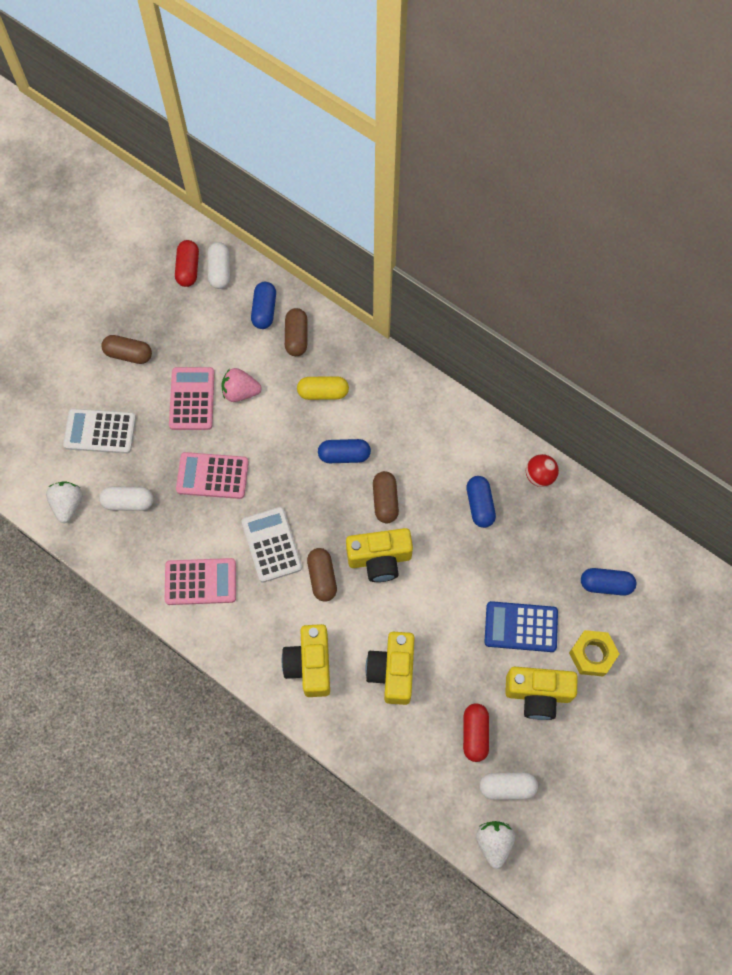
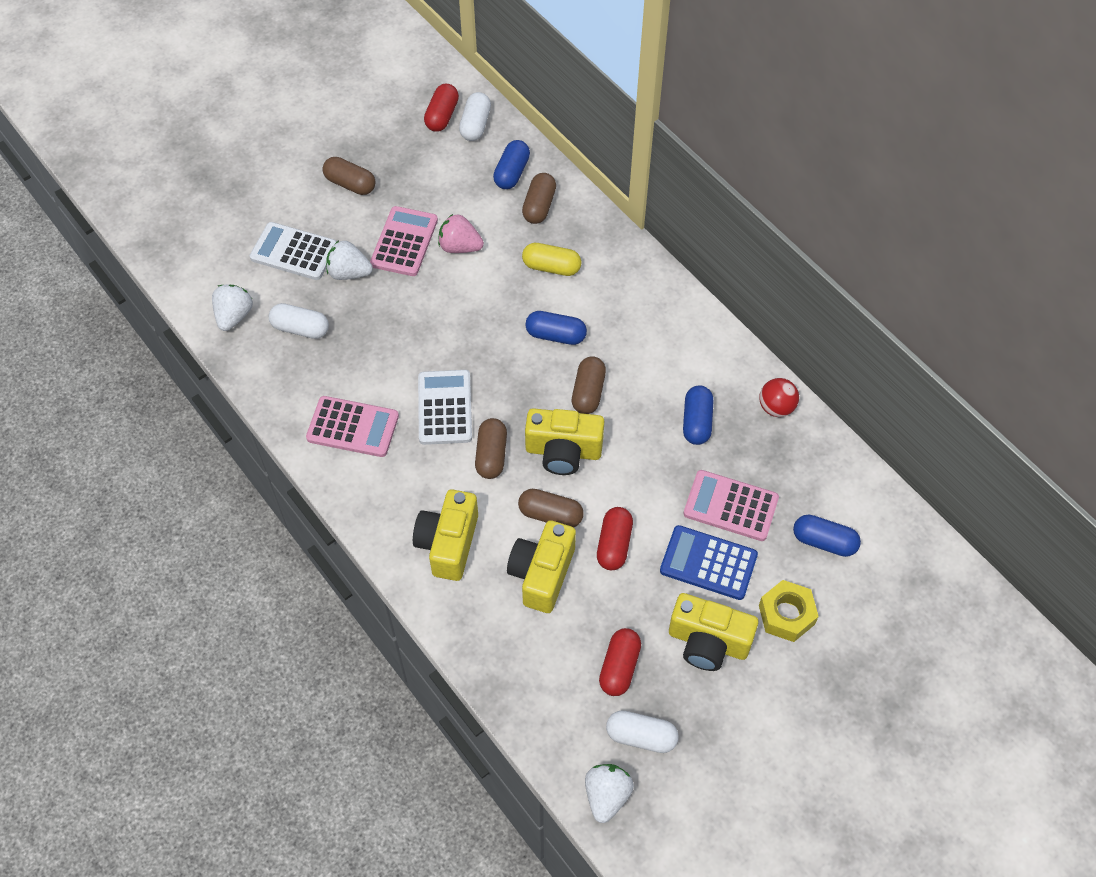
camera: 15 degrees right, 10 degrees down
pink calculator [176,452,249,499] -> pink calculator moved to [684,470,779,541]
none -> white strawberry [326,241,373,280]
none -> brown capsule [518,489,584,528]
none -> red capsule [597,507,633,570]

